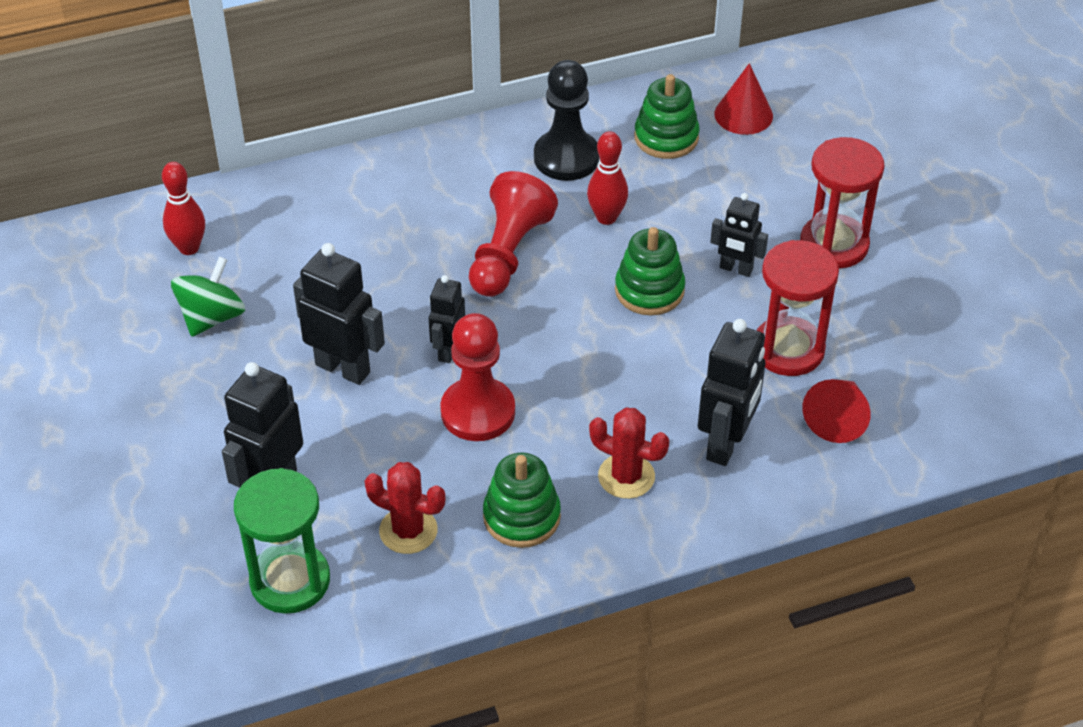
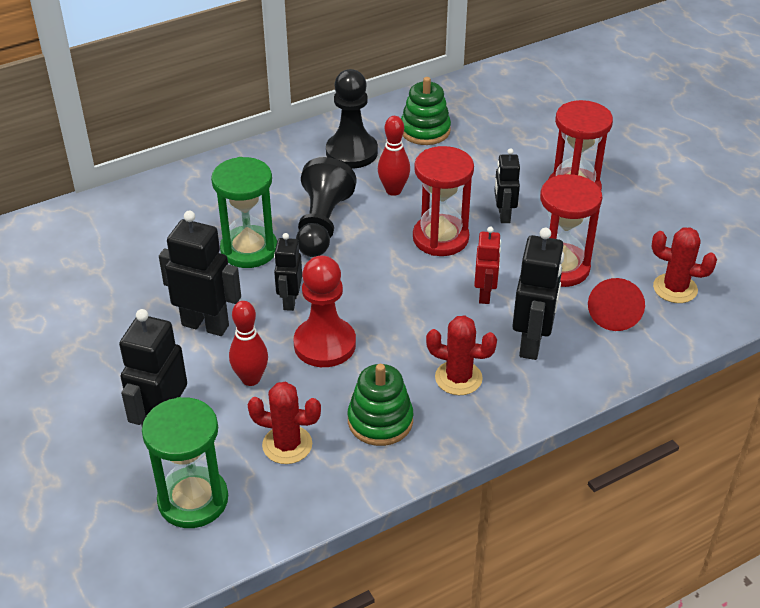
camera: 10 degrees left, 5 degrees down
red bowling pin [162,162,205,255] -> red bowling pin moved to [229,301,268,386]
green spinning top [171,257,245,337] -> none
red pawn [469,171,558,297] -> black pawn [296,157,357,257]
green stacking toy [615,227,685,315] -> red hourglass [413,146,474,256]
black robot [710,193,768,277] -> black robot turned 75 degrees clockwise [494,148,520,223]
red cone [714,63,773,135] -> none
none -> green hourglass [211,157,277,268]
none -> red robot [474,226,501,304]
none -> red cactus [652,227,717,303]

